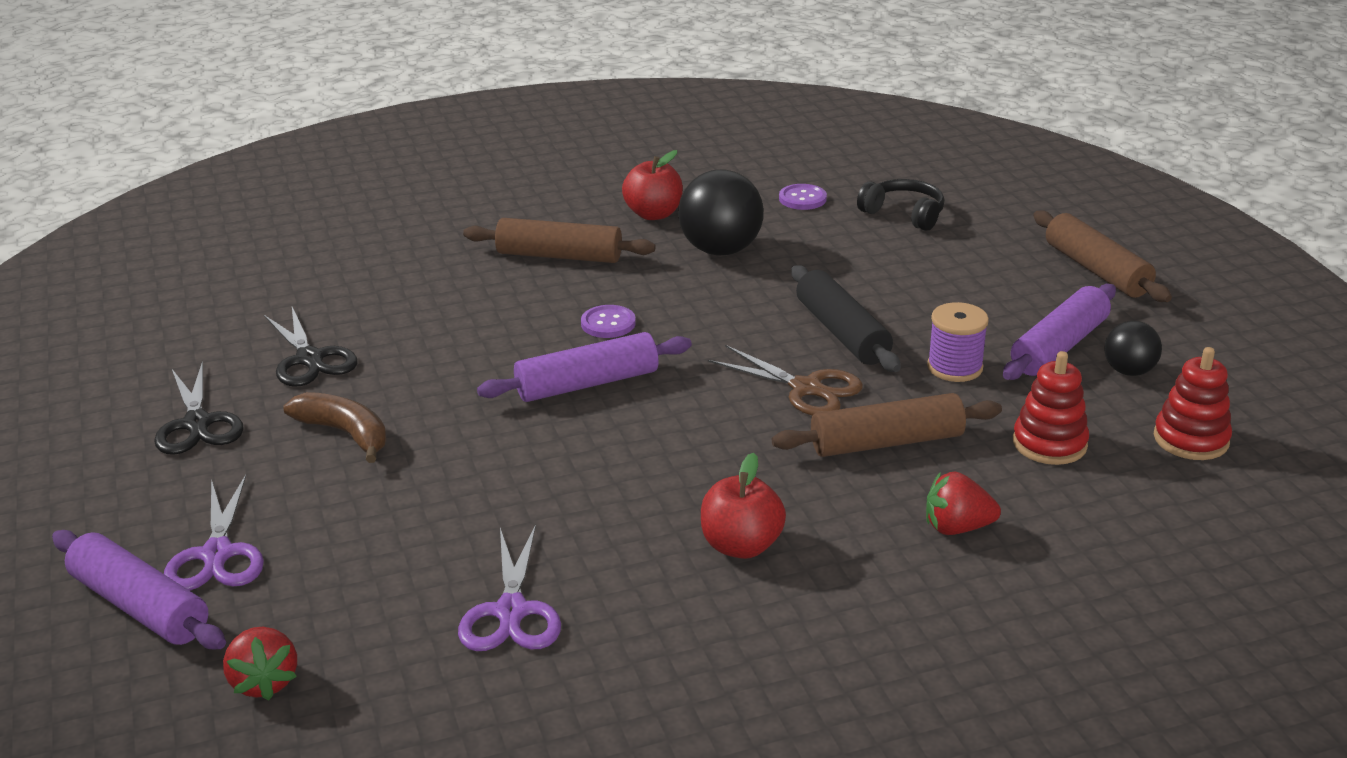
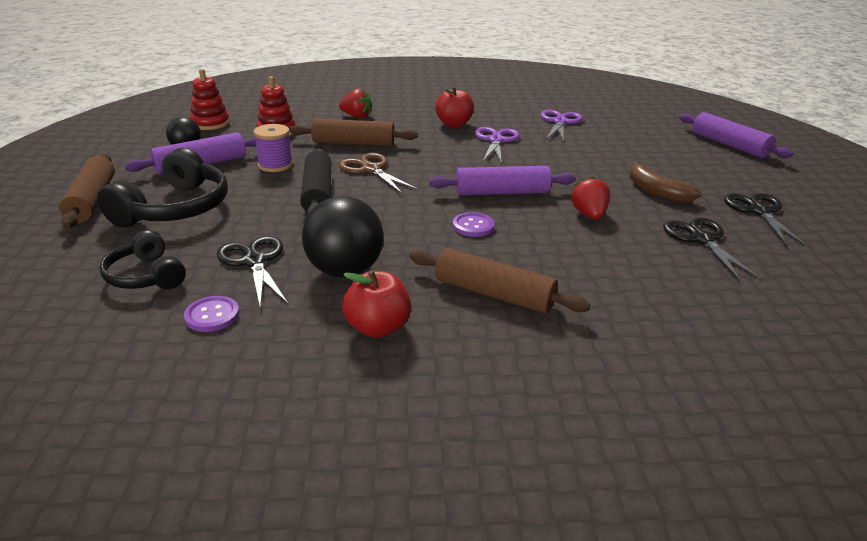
camera: 165 degrees left, 0 degrees up
purple scissors [164,475,264,591] -> purple scissors moved to [475,127,520,164]
red strawberry [223,627,297,700] -> red strawberry moved to [571,176,610,220]
none -> black headphones [97,148,228,227]
none -> black scissors [217,236,288,308]

